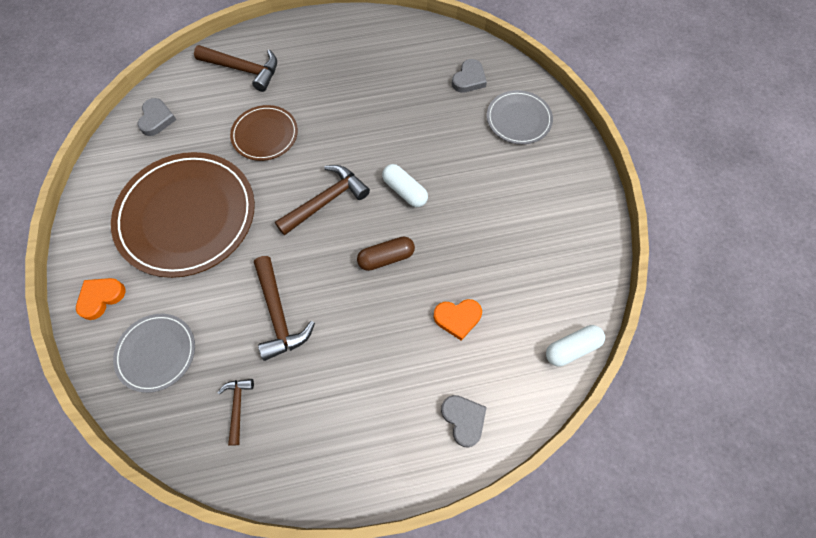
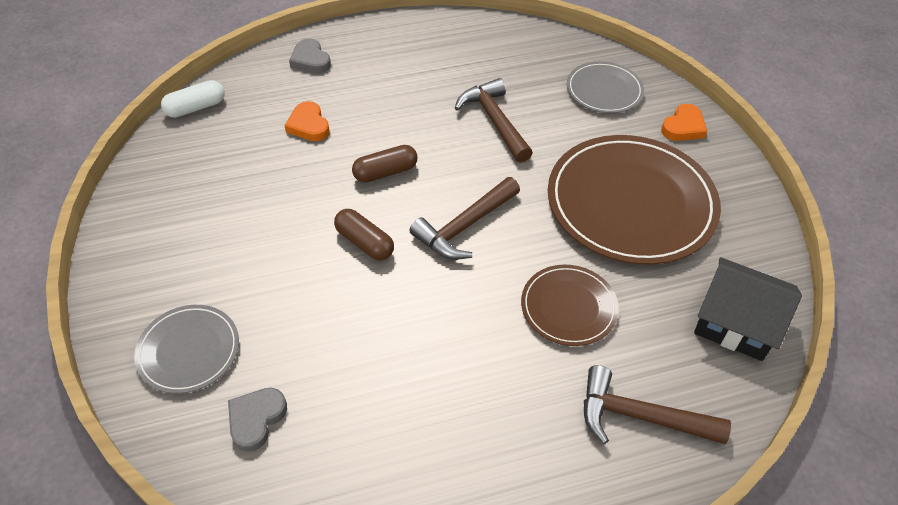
camera: 175 degrees right, 15 degrees down
grey heart [138,98,176,136] -> black house [694,257,802,361]
brown hammer [217,379,254,446] -> none
white capsule [382,164,428,207] -> brown capsule [334,209,394,260]
orange heart [434,299,482,341] -> orange heart turned 105 degrees counterclockwise [284,101,330,141]

